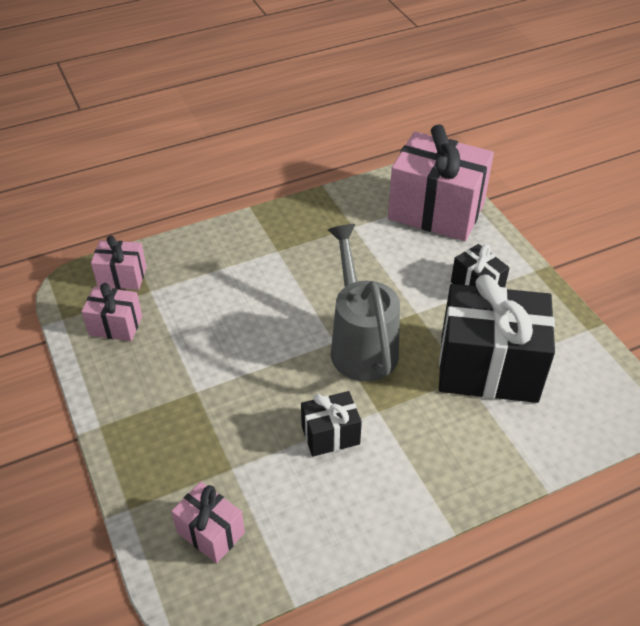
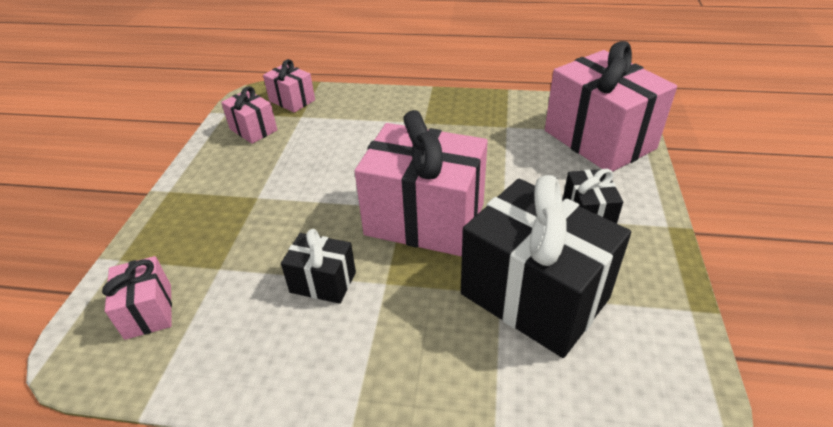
camera: 35 degrees right, 5 degrees down
grey watering can [328,224,400,381] -> pink gift [355,110,488,257]

